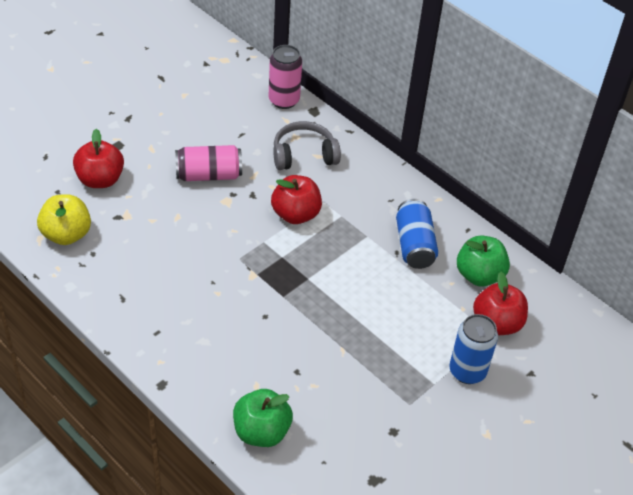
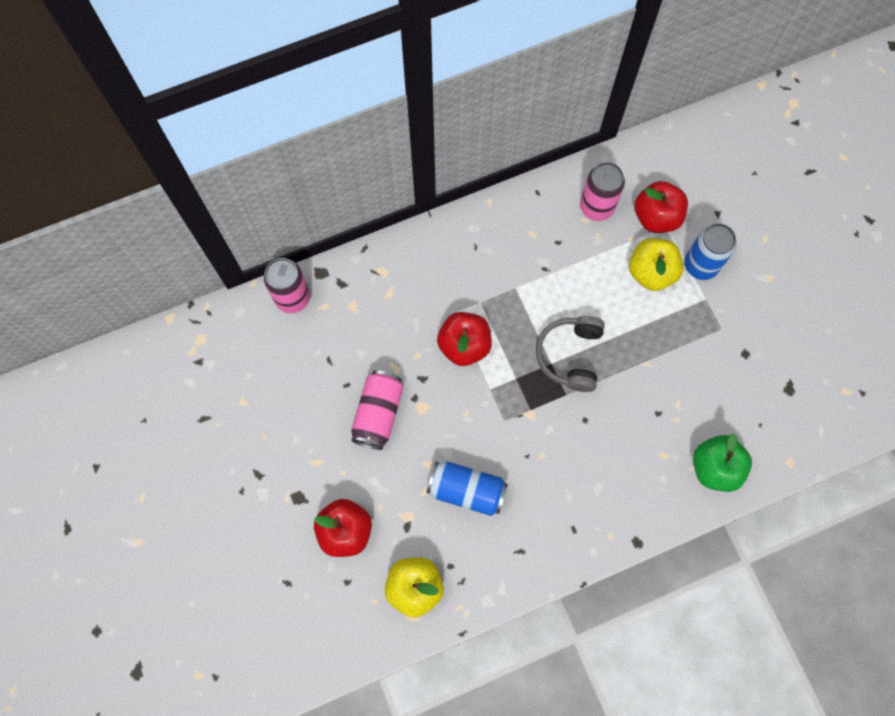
camera: 65 degrees left, 25 degrees up
grey headphones [273,121,341,170] -> grey headphones moved to [536,316,605,392]
blue can [396,199,438,269] -> blue can moved to [427,461,508,516]
green apple [457,235,510,287] -> pink can [580,162,625,221]
none -> yellow apple [629,238,684,291]

